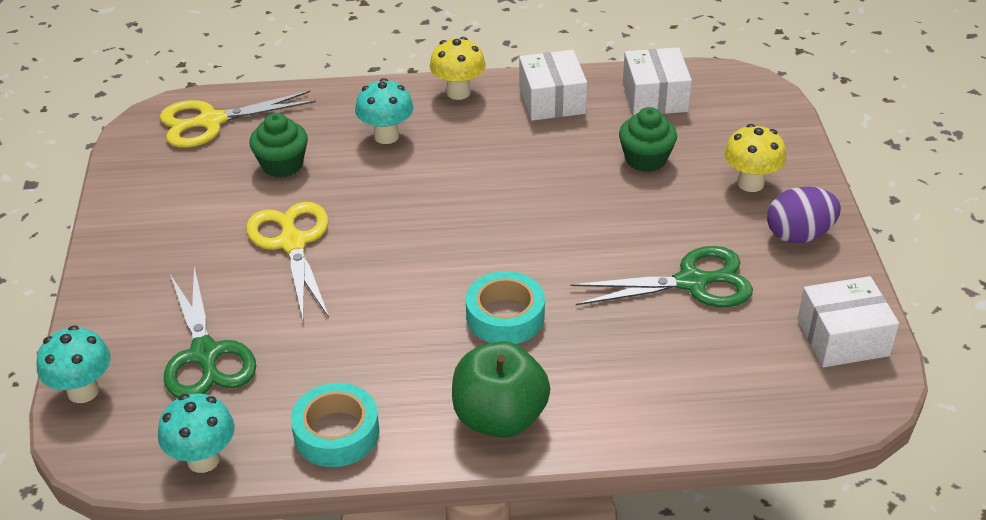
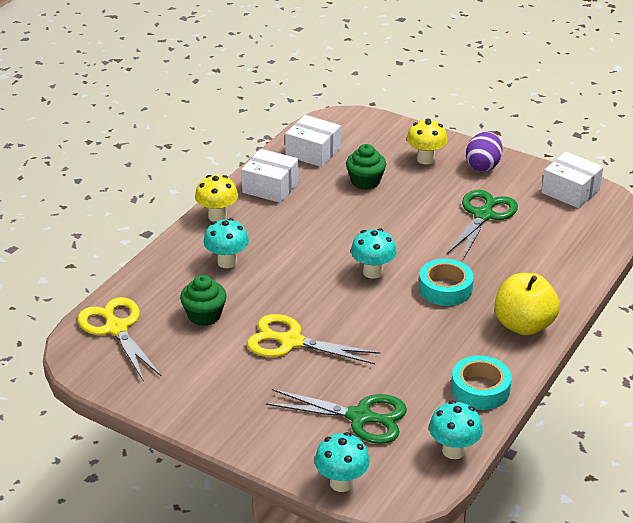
camera: 55 degrees left, 5 degrees down
yellow scissors [160,91,316,148] -> yellow scissors turned 135 degrees clockwise [78,297,162,382]
green apple [452,341,550,438] -> yellow apple [494,273,560,335]
white box [797,276,899,367] -> white box turned 75 degrees counterclockwise [541,152,603,208]
none -> turquoise mushroom [351,228,396,279]

